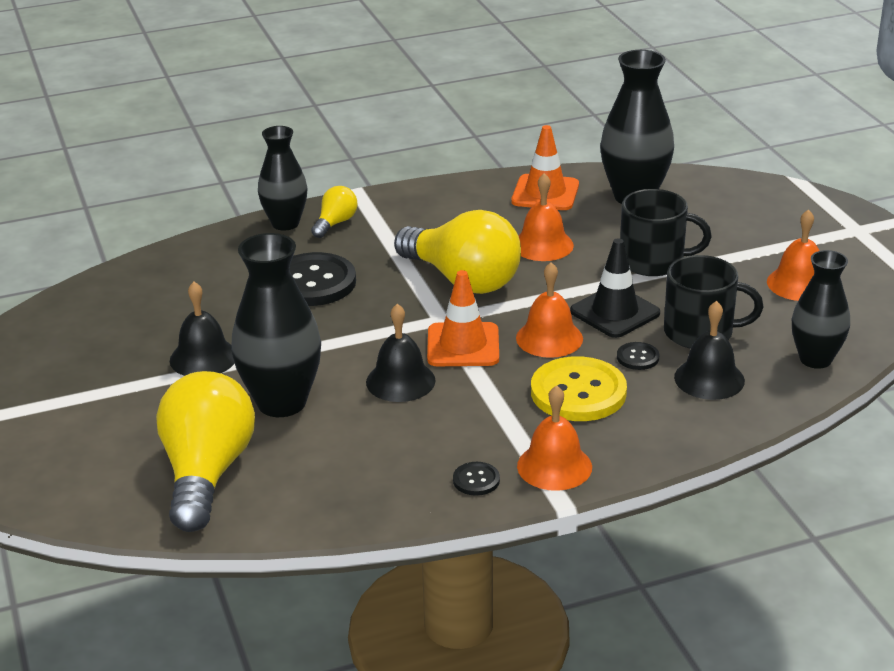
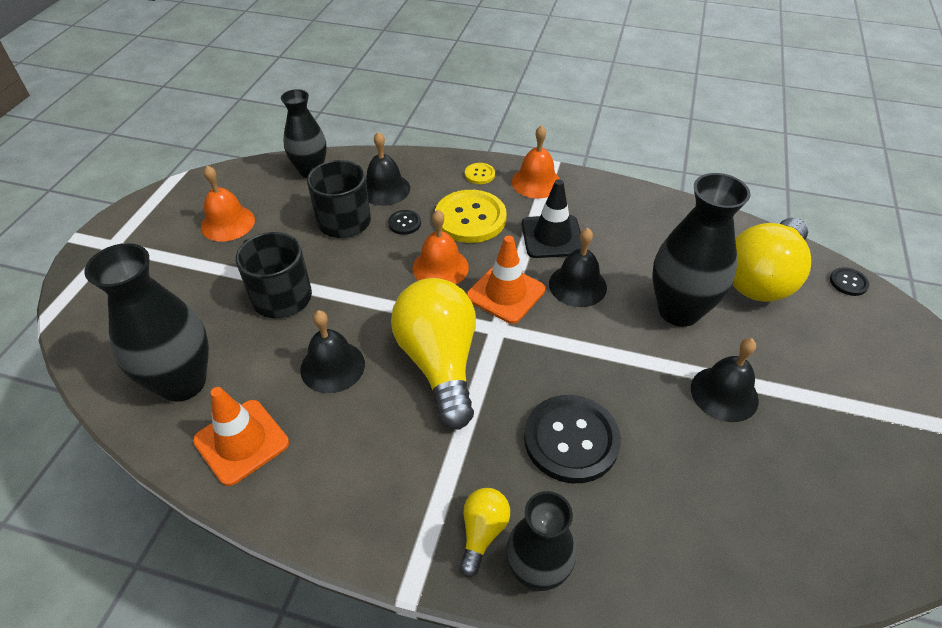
camera: 145 degrees left, 15 degrees up
yellow light bulb [311,186,358,238] -> yellow light bulb turned 135 degrees clockwise [460,488,510,577]
black button [453,462,500,496] -> black button moved to [830,267,869,296]
orange bell [518,173,574,261] -> black bell [300,310,365,393]
black traffic cone [570,238,660,338] -> black traffic cone moved to [522,179,581,258]
none -> yellow button [465,163,495,184]

